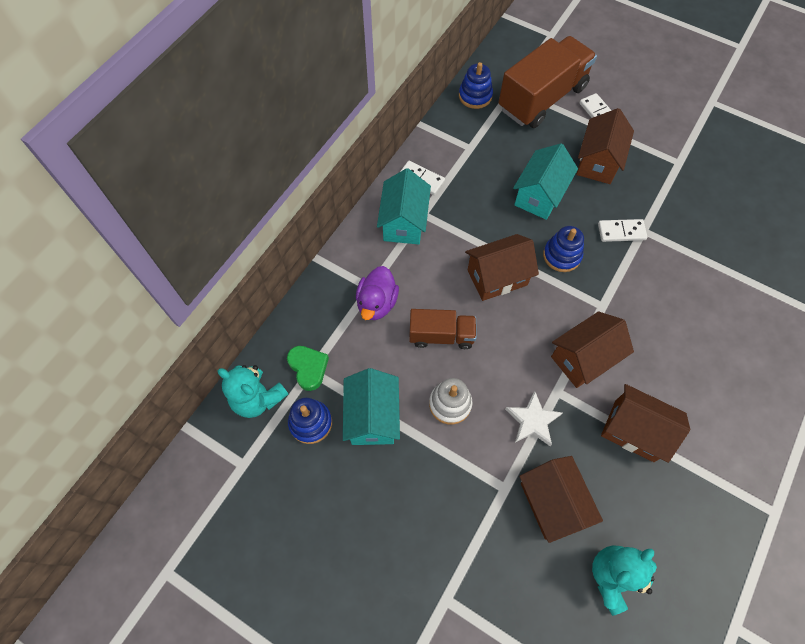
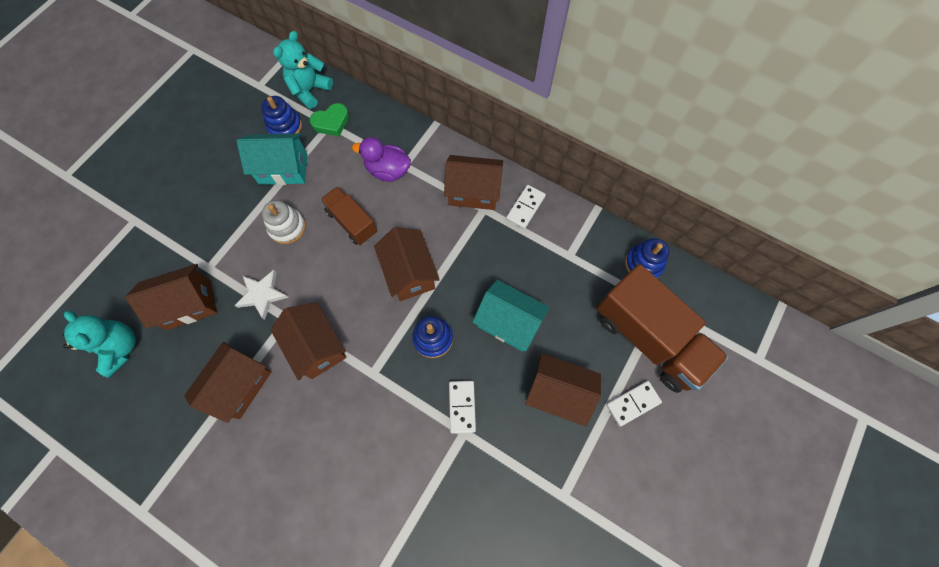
camera: 90 degrees right, 5 degrees up
turquoise house [377,168,431,245] -> brown house [444,155,503,210]
brown truck [409,309,477,349] -> brown truck turned 135 degrees clockwise [320,186,377,245]

